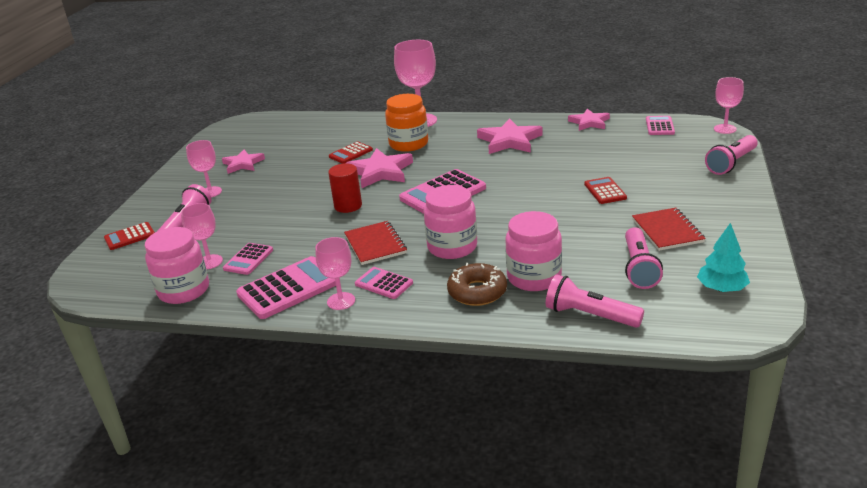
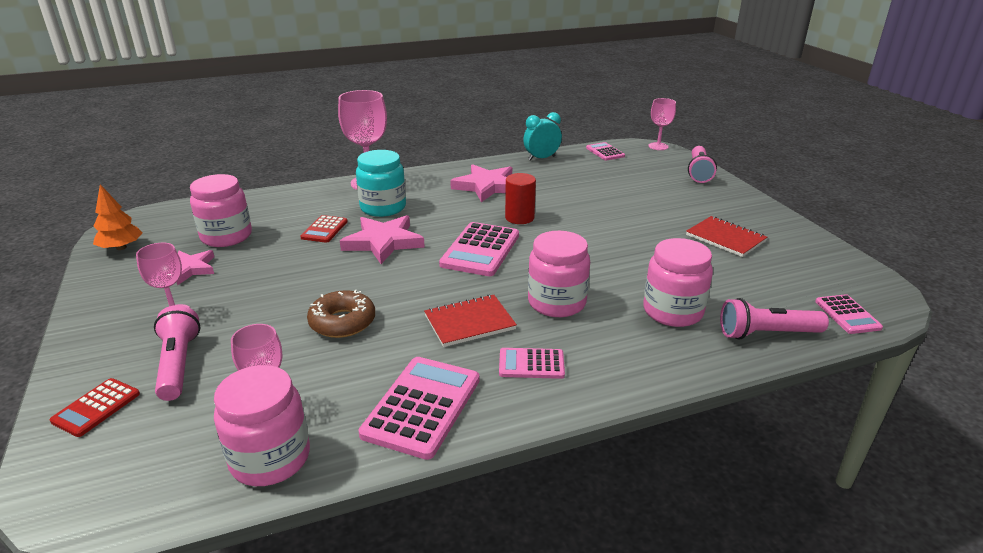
camera: 35 degrees left, 0 degrees up
pink calculator [223,243,273,275] -> pink calculator moved to [815,294,883,334]
pink goblet [316,237,355,310] -> none
red cylinder [328,163,362,213] -> red cylinder moved to [505,173,536,224]
red notebook [344,221,407,265] -> red notebook turned 60 degrees counterclockwise [424,294,517,347]
orange jar [385,94,428,152] -> turquoise jar [356,150,406,217]
brown donut [447,263,507,306] -> brown donut moved to [307,290,375,338]
pink star [568,109,610,131] -> turquoise clock [523,112,562,161]
red calculator [584,177,627,204] -> none
pink flashlight [625,227,663,289] -> none
turquoise tree [697,223,750,292] -> none
none -> orange tree [93,184,143,250]
none -> pink jar [190,174,252,247]

